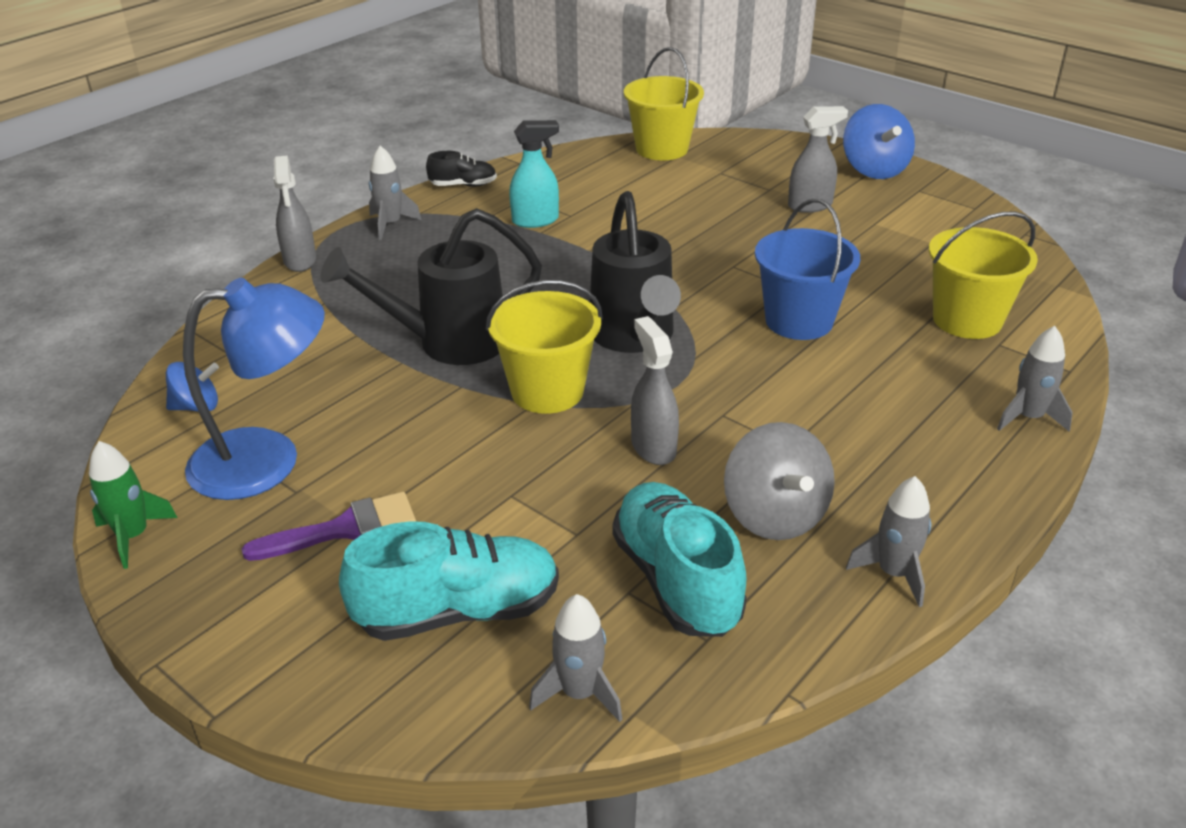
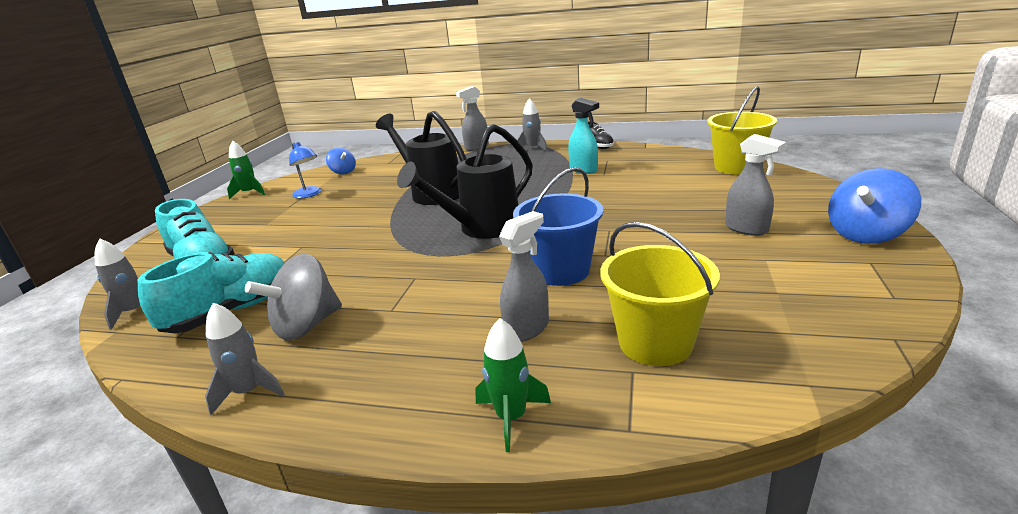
camera: 65 degrees right, 10 degrees down
blue lamp [183,278,325,500] -> blue lamp [289,142,321,198], size x0.54
purple brush [242,492,416,561] -> none
yellow bucket [486,280,603,414] -> none
grey spray bottle [631,316,679,465] -> grey spray bottle moved to [499,211,549,342]
grey rocket [997,326,1073,431] -> green rocket [475,318,551,452]

